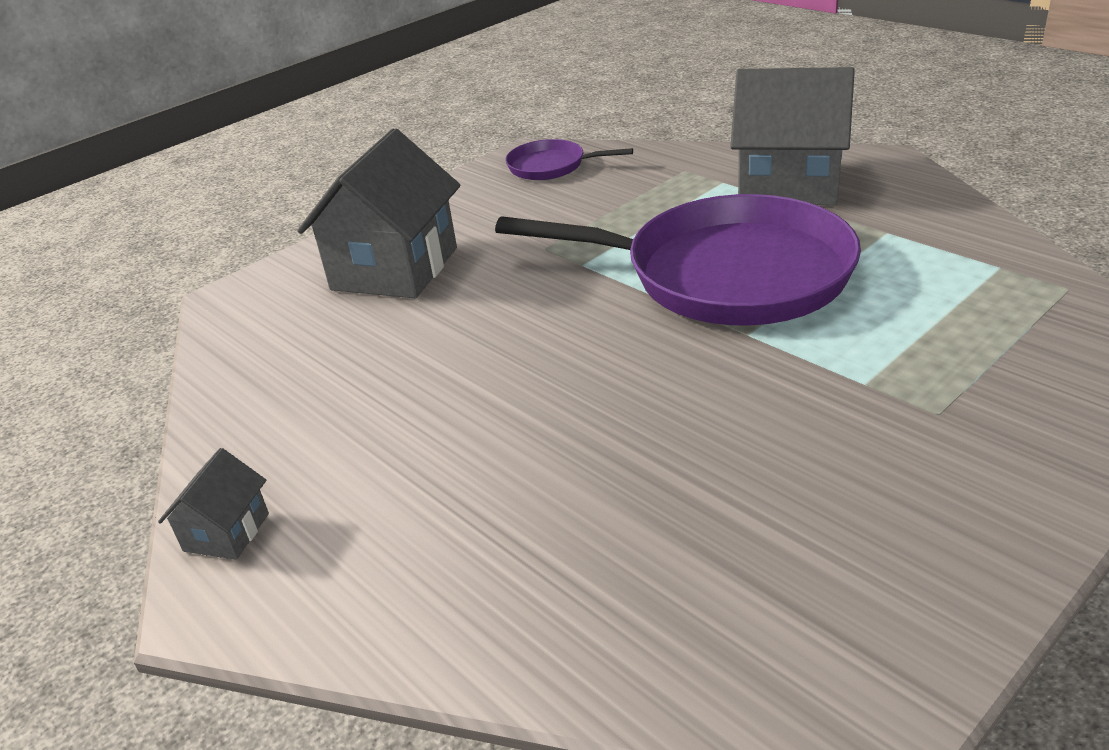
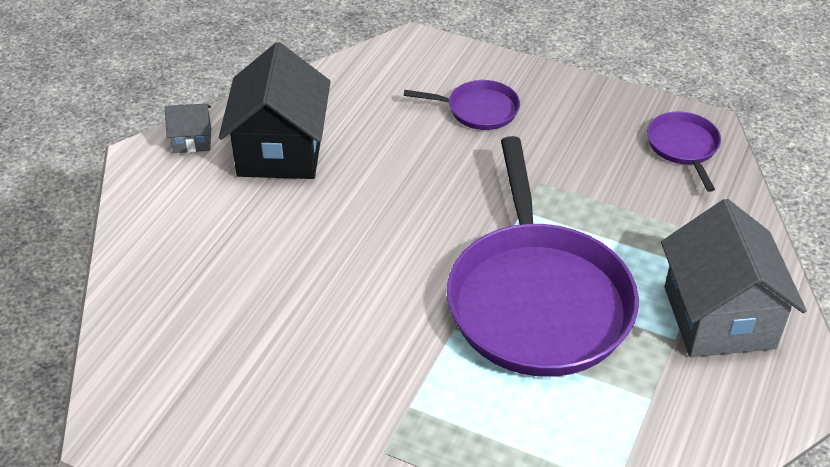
camera: 65 degrees right, 10 degrees up
grey house [297,128,460,298] -> purple pan [404,80,520,130]
none -> black house [219,42,331,179]

